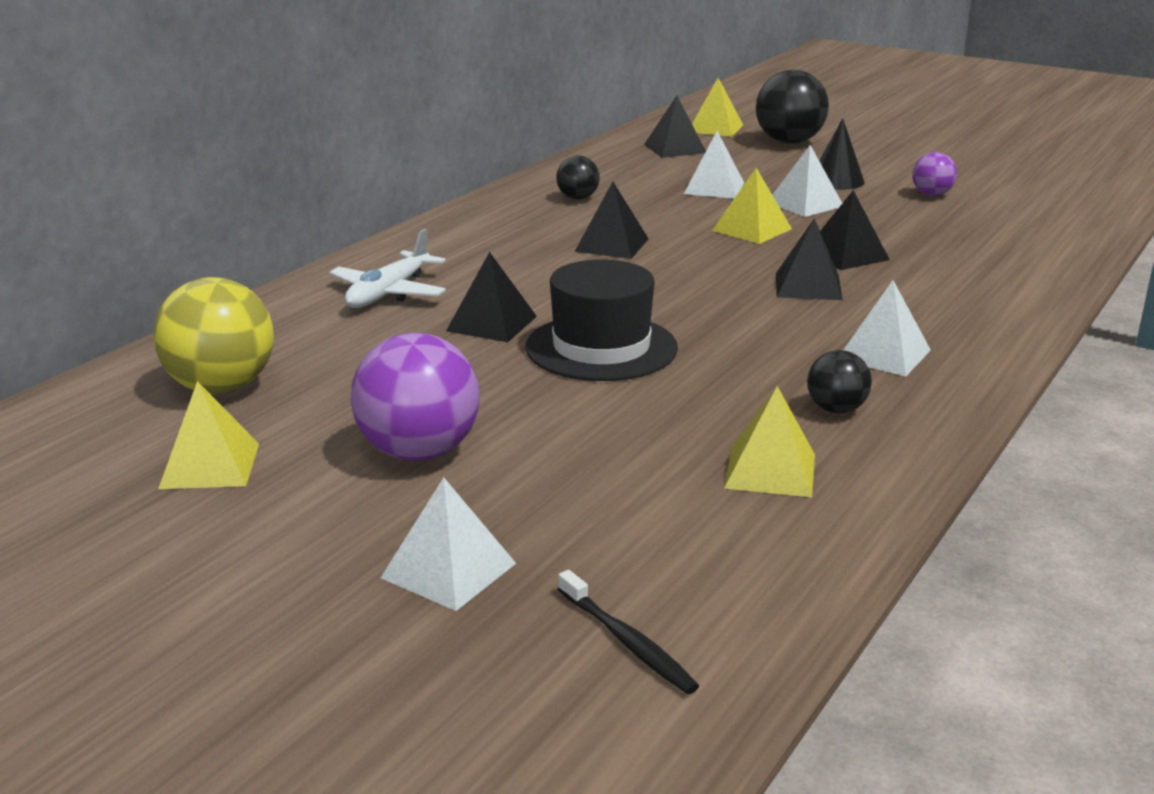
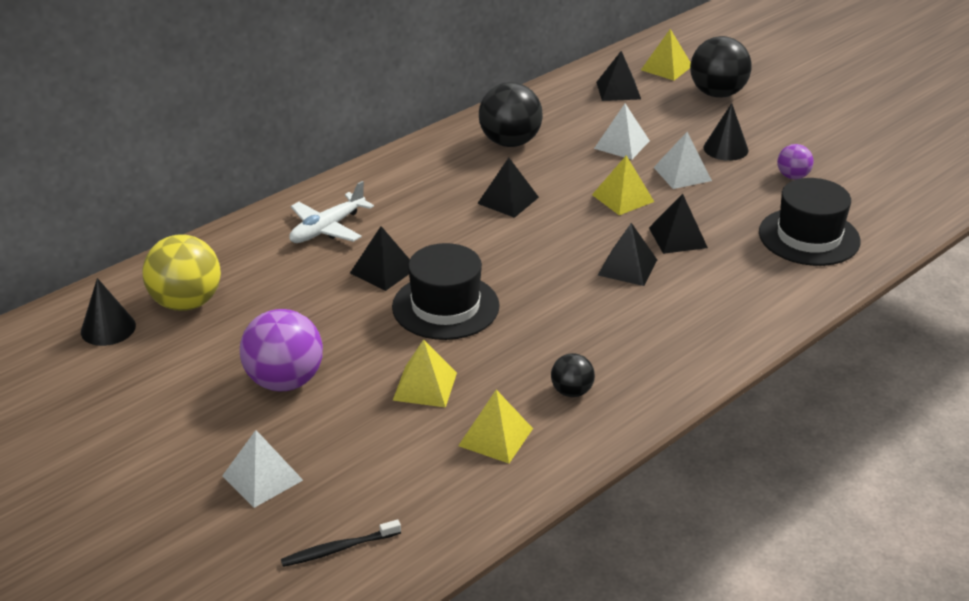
camera: 15 degrees right, 10 degrees up
yellow pyramid [158,381,259,489] -> yellow pyramid moved to [392,339,457,408]
black ball [556,156,600,200] -> black ball [479,82,543,147], size x1.88
black toothbrush [558,570,699,694] -> black toothbrush turned 90 degrees clockwise [281,519,401,567]
white pyramid [844,280,931,377] -> none
none -> black cone [81,278,136,346]
none -> black hat [759,178,861,266]

